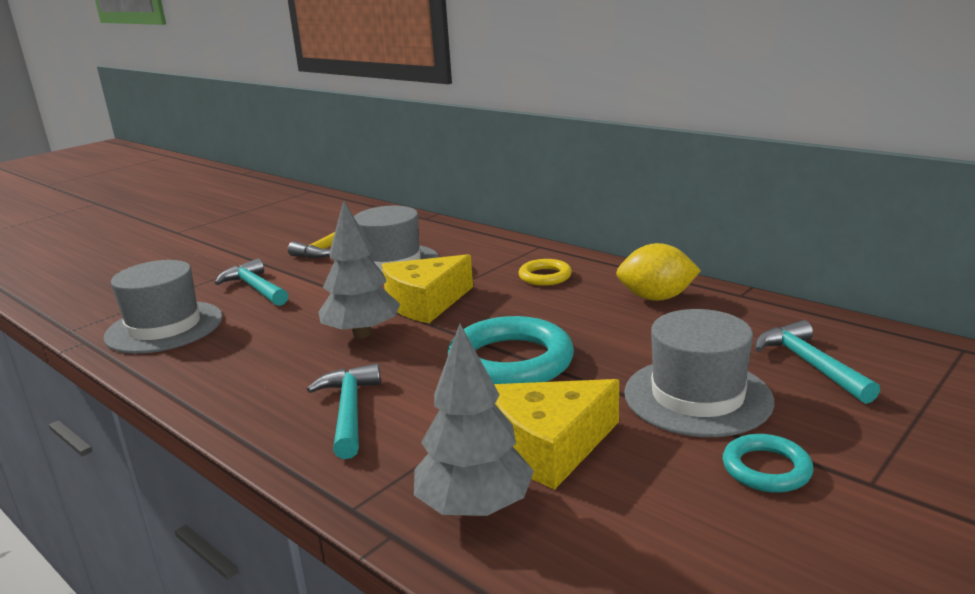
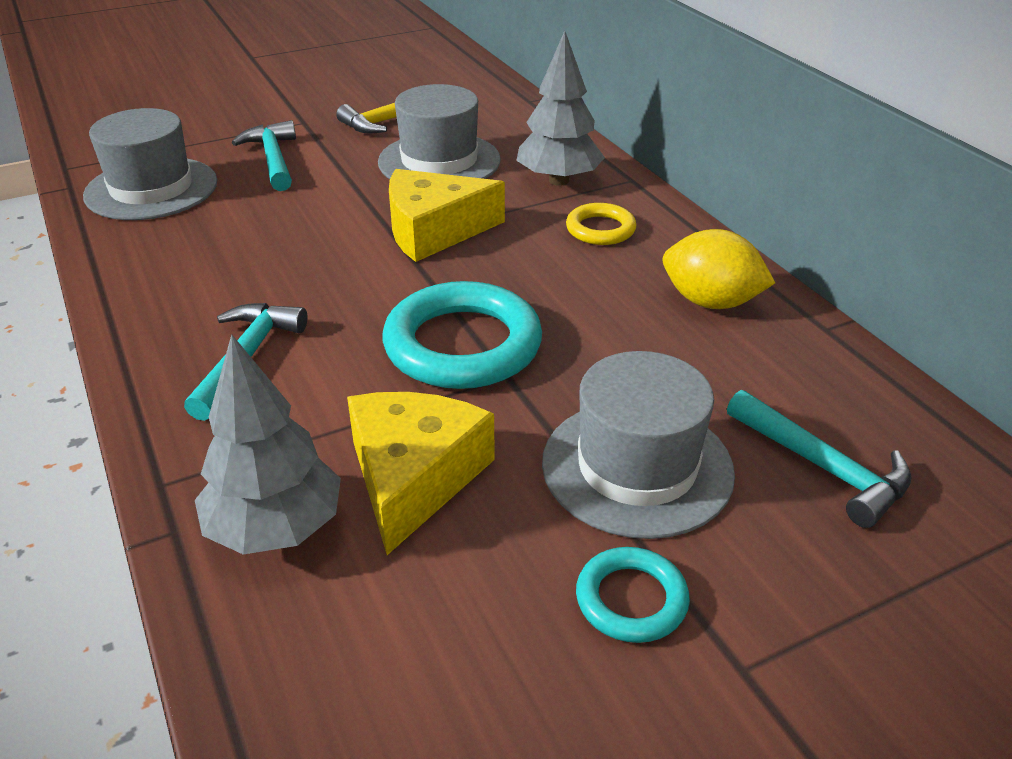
camera: 20 degrees right, 15 degrees up
grey tree [318,201,400,338] -> grey tree moved to [516,31,605,186]
yellow cheese [494,379,619,490] -> yellow cheese turned 105 degrees clockwise [347,392,495,555]
turquoise hammer [755,320,880,404] -> turquoise hammer turned 135 degrees clockwise [727,390,912,528]

